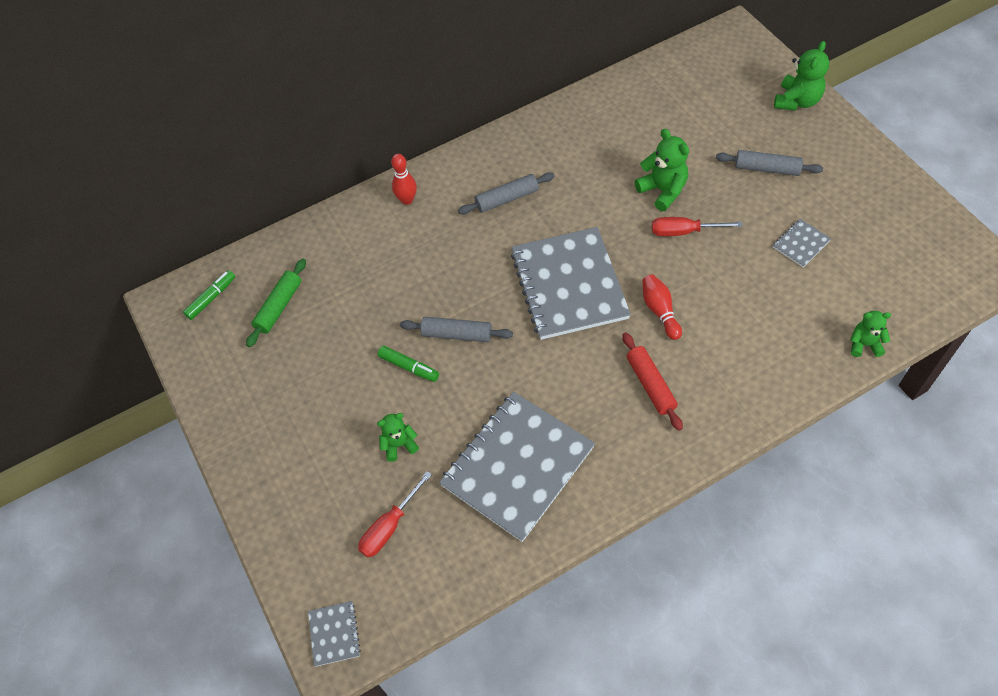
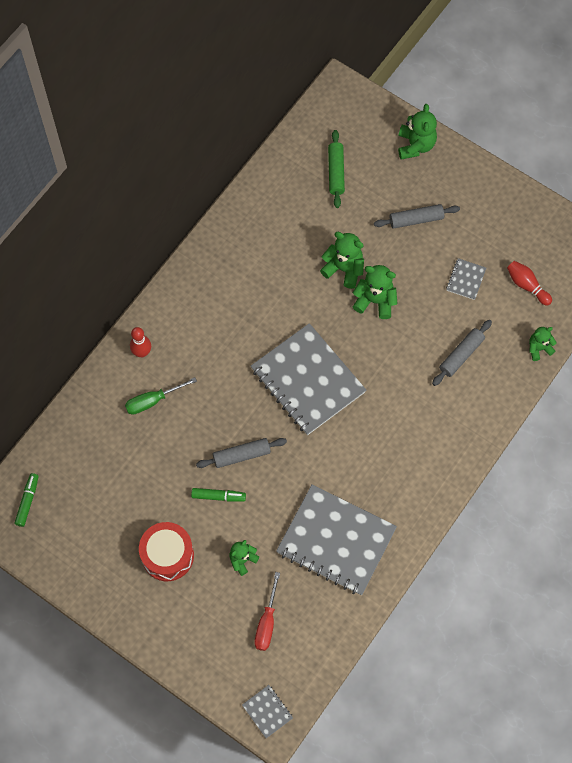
camera: 30 degrees left, 10 degrees up
green rolling pin [246,259,306,347] -> green rolling pin moved to [328,130,345,208]
grey notebook [439,392,595,542] -> grey notebook turned 75 degrees counterclockwise [276,484,397,595]
grey rolling pin [458,172,555,214] -> grey rolling pin moved to [432,320,492,386]
red rolling pin [622,332,683,431] -> none
red bowling pin [642,274,682,340] -> red bowling pin moved to [507,261,552,306]
red screwdriver [652,217,743,236] -> green teddy bear [353,265,397,319]
none -> green screwdriver [125,377,197,415]
none -> red drum [139,522,194,581]

